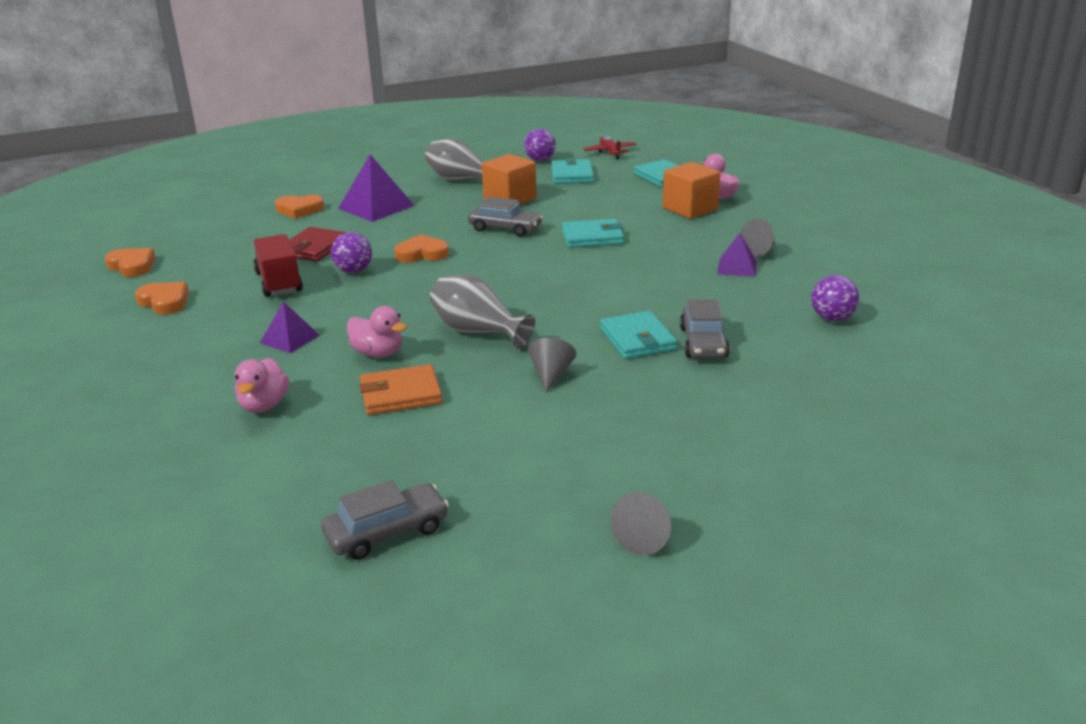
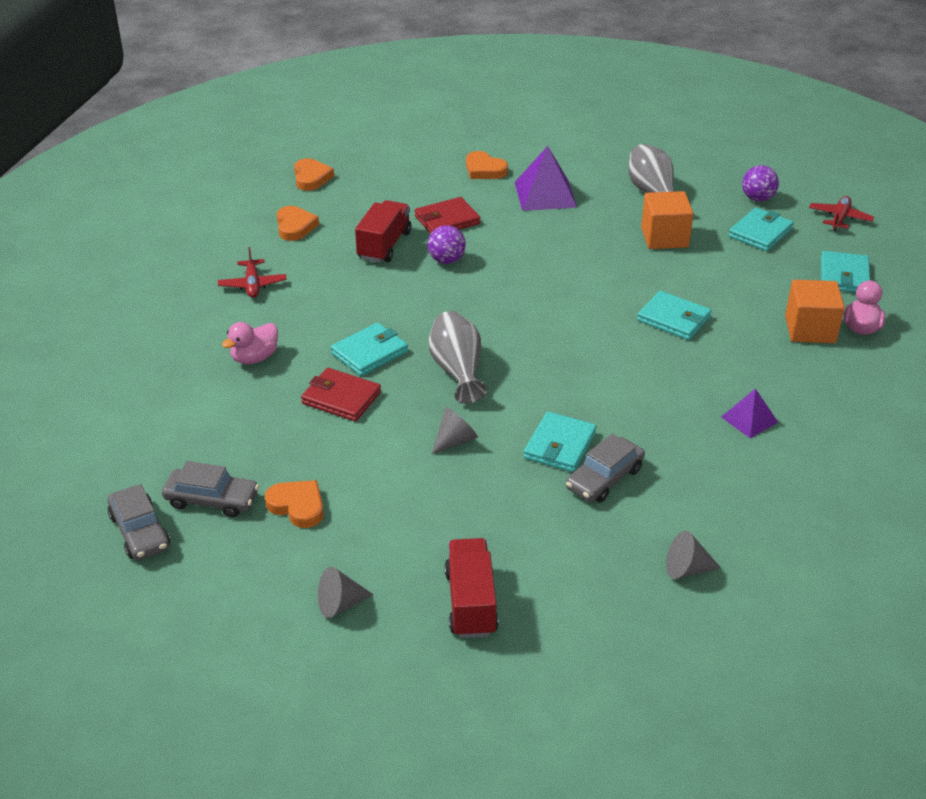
camera: 40 degrees right, 10 degrees up
purple pyramid [260,301,320,353] -> none
pink duck [347,306,407,358] -> turquoise wallet [331,323,408,376]
orange wallet [359,364,442,415] -> red wallet [301,368,381,421]
orange heart [394,234,449,262] -> orange heart moved to [265,480,324,528]
grey car [468,197,543,237] -> grey car moved to [107,484,170,560]
grey cone [740,219,775,258] -> grey cone moved to [666,531,721,579]
purple ball [811,275,859,321] -> none
none -> red plane [218,247,287,298]
none -> red truck [445,538,498,638]

